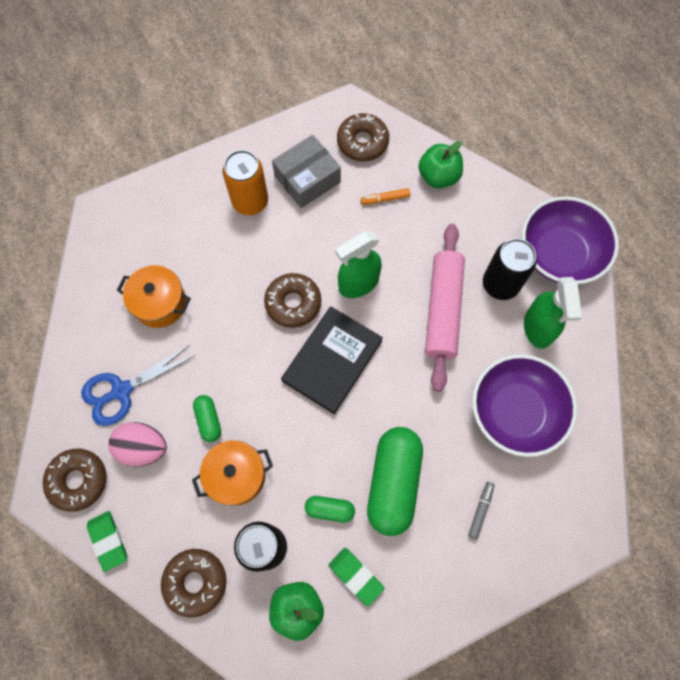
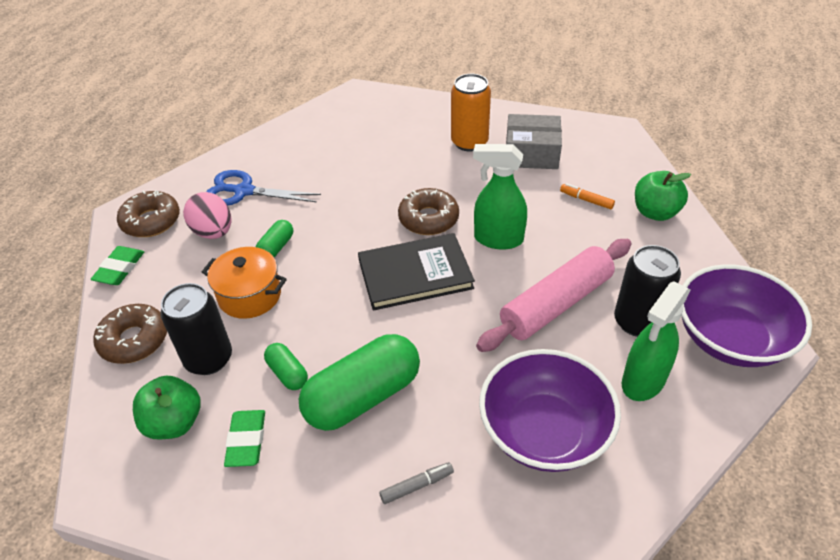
camera: 45 degrees right, 25 degrees down
orange pot [117,265,191,328] -> none
brown donut [337,113,389,161] -> none

